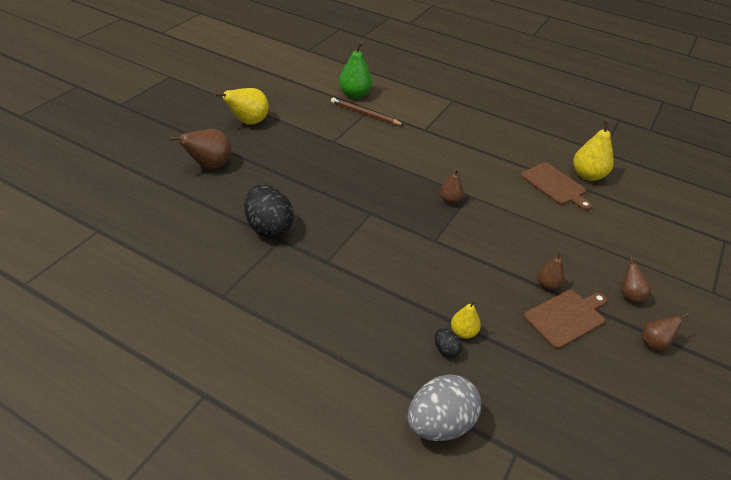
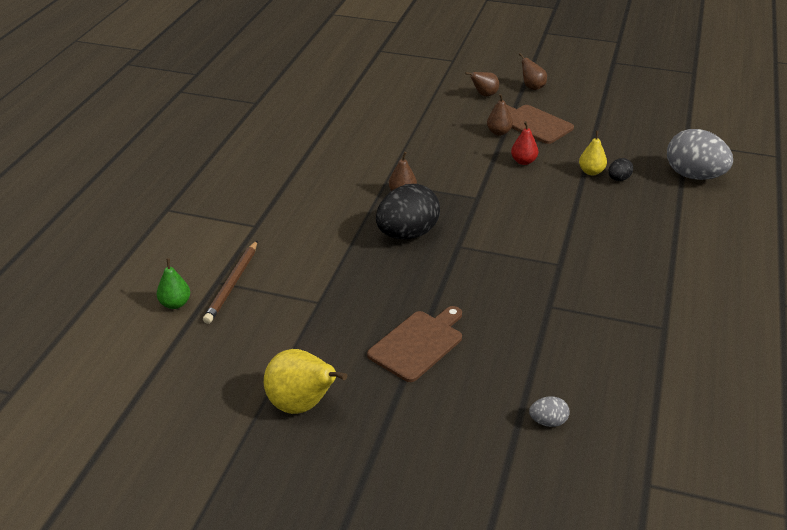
camera: 100 degrees left, 5 degrees down
brown pear [169,129,231,169] -> none
black egg [244,184,294,238] -> black egg moved to [376,184,440,239]
green pear [339,41,372,99] -> green pear [157,258,190,309], size x0.58
brown cutting board [521,162,592,211] -> brown cutting board moved to [367,306,462,382]
yellow pear [573,119,614,181] -> none
none -> red pear [511,121,538,165]
none -> grey egg [529,396,570,427]

